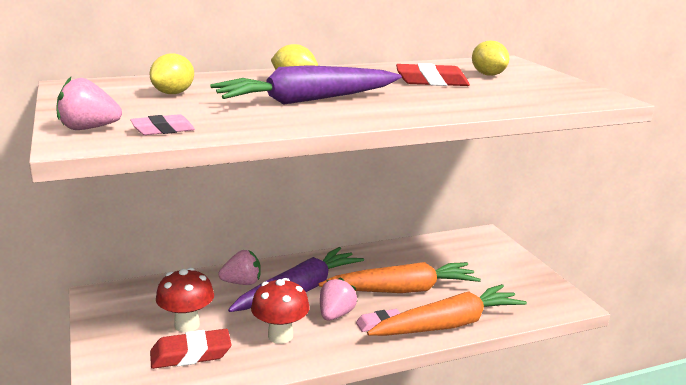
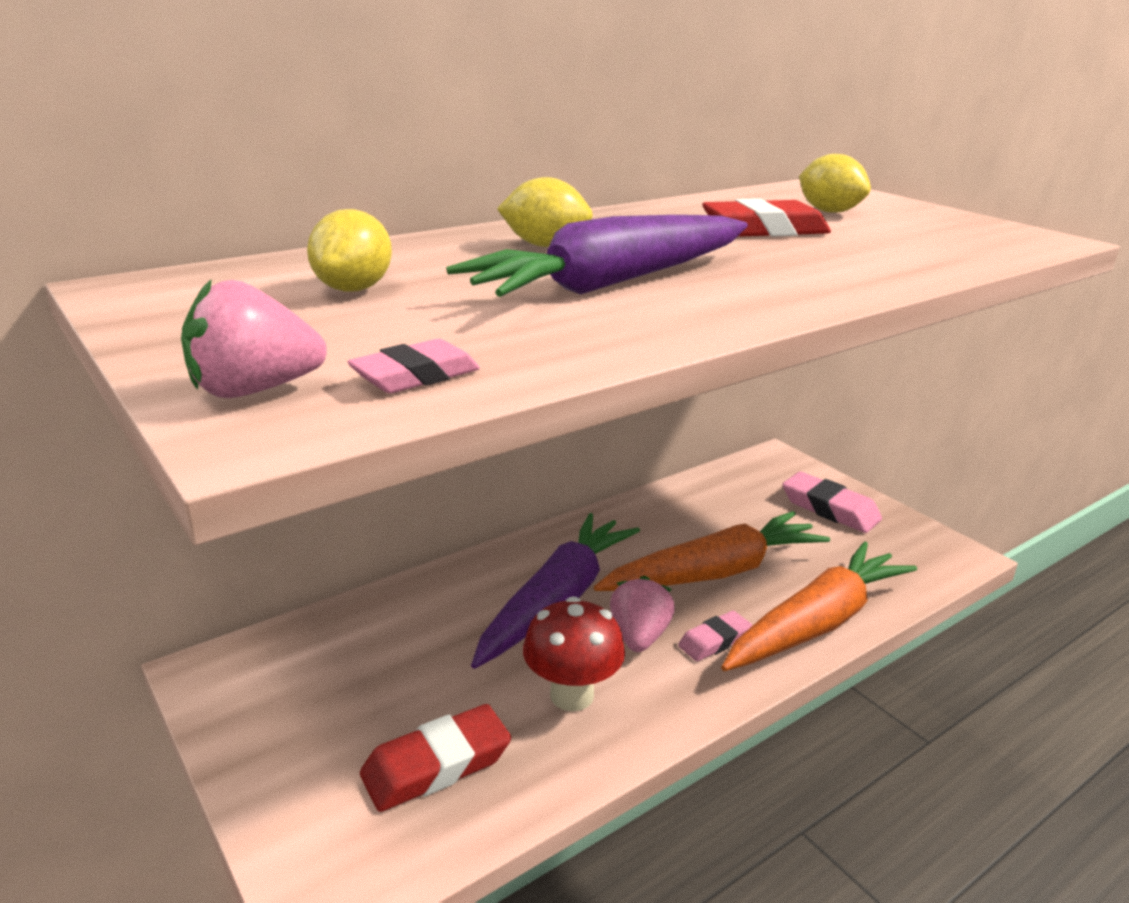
camera: 15 degrees left, 5 degrees up
red mushroom [156,268,214,332] -> none
pink strawberry [219,250,261,285] -> none
none -> pink eraser [783,472,882,533]

